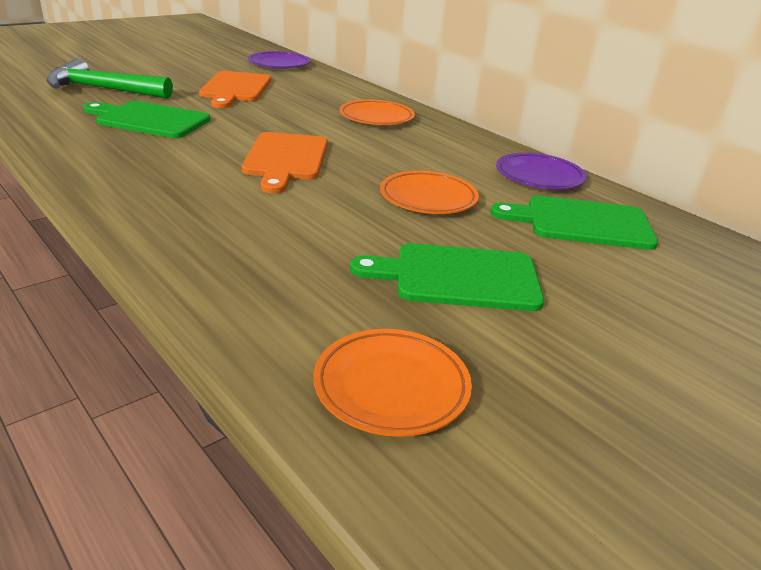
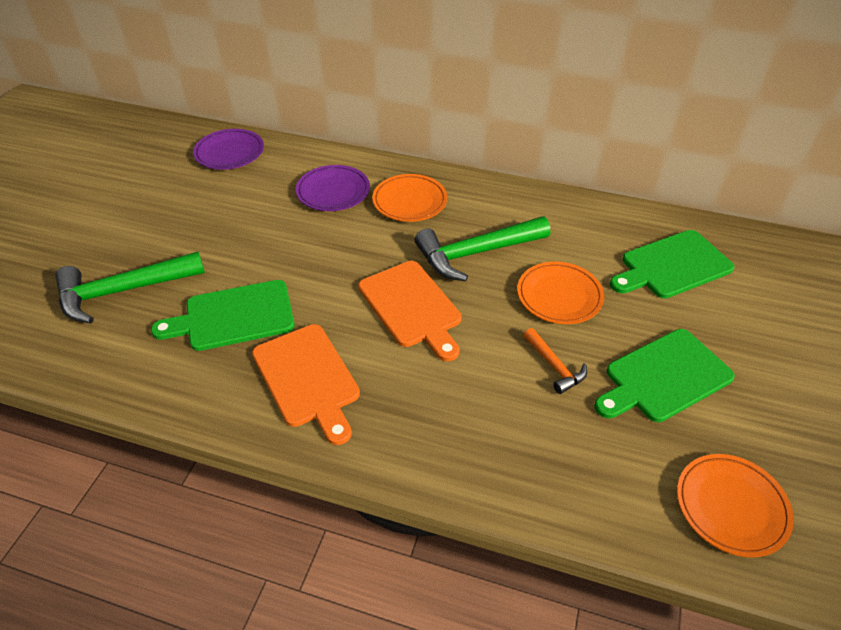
camera: 30 degrees left, 15 degrees up
orange cutting board [199,71,271,108] -> orange cutting board moved to [252,324,360,445]
purple plate [496,153,587,190] -> purple plate moved to [296,165,370,211]
none -> green hammer [415,216,550,281]
none -> orange hammer [523,328,587,394]

